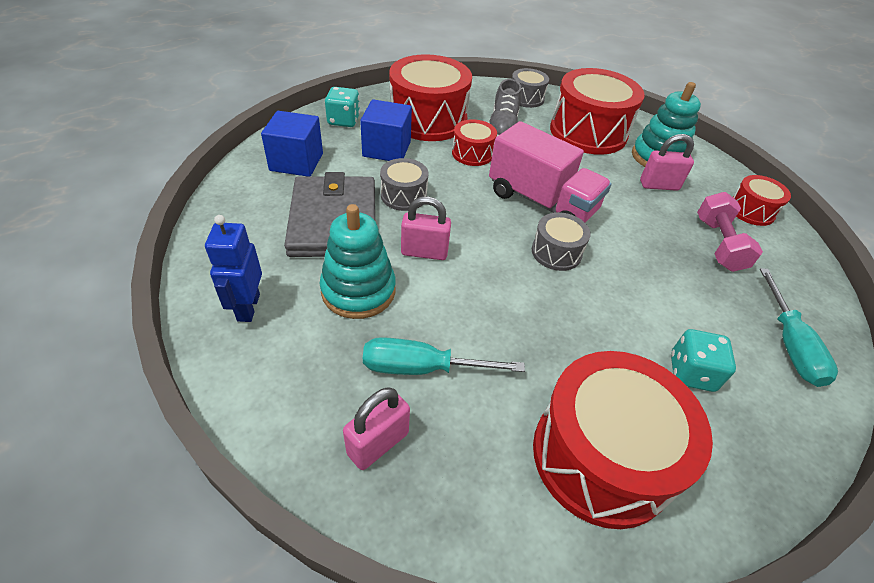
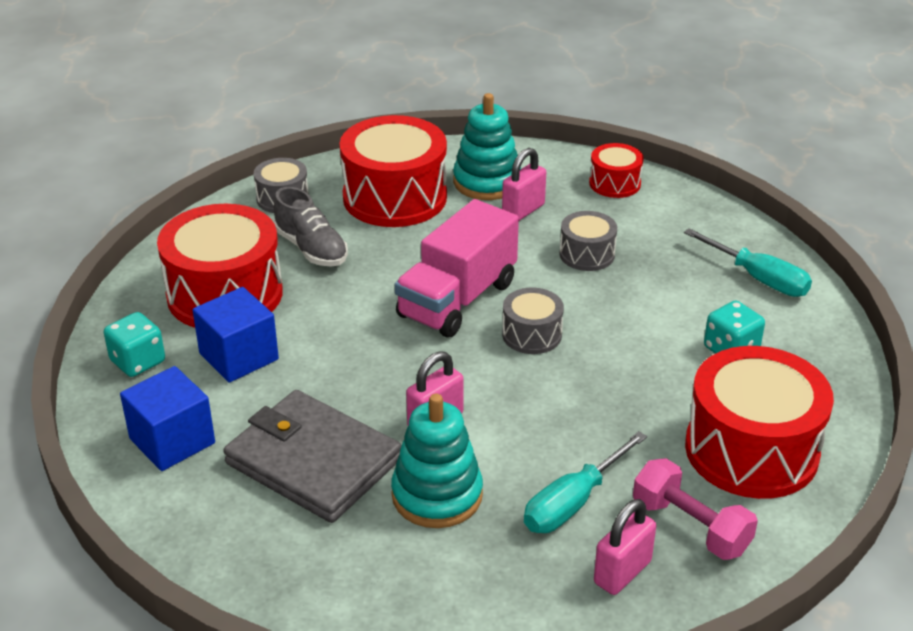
camera: 45 degrees left, 10 degrees down
blue robot [205,215,262,322] -> none
pink padlock [343,387,410,470] -> pink padlock turned 45 degrees clockwise [594,499,656,595]
grey drum [380,158,428,211] -> grey drum moved to [559,211,617,271]
red drum [452,119,497,166] -> none
pink truck [489,121,612,223] -> pink truck turned 135 degrees clockwise [395,199,519,337]
pink dumbbell [697,192,763,272] -> pink dumbbell moved to [633,458,758,560]

